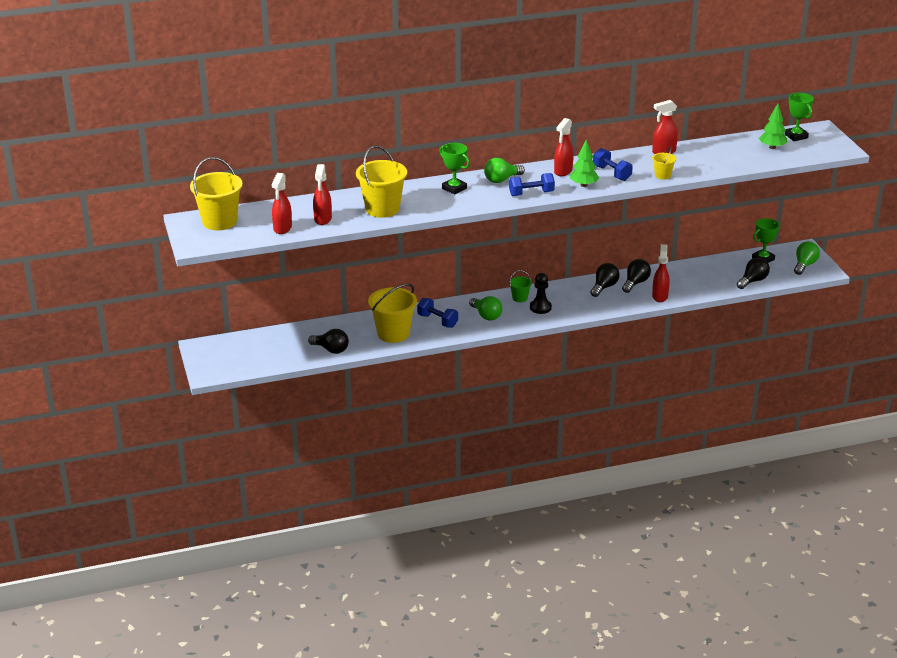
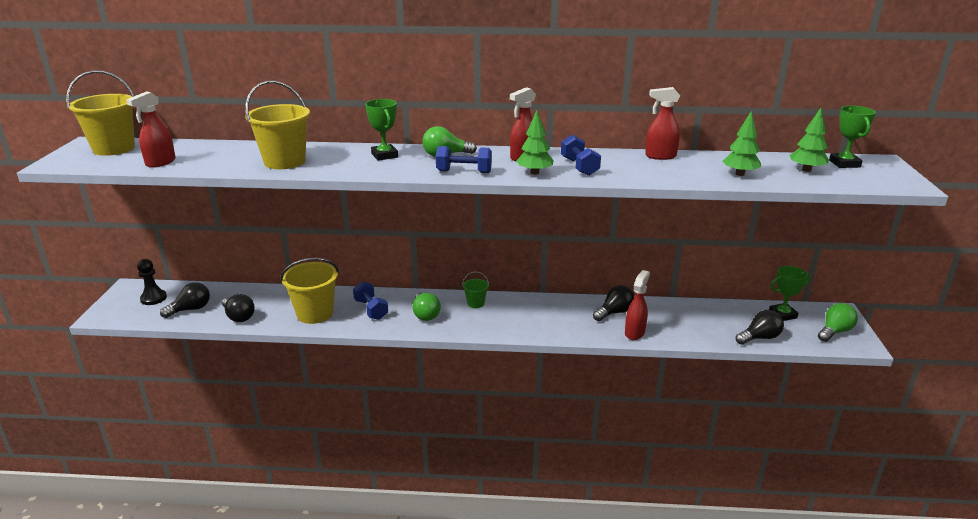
camera: 20 degrees right, 5 degrees down
red spray bottle [313,164,332,225] -> none
black pawn [530,273,552,314] -> black pawn moved to [137,259,167,305]
black light bulb [590,263,620,297] -> black light bulb moved to [160,282,210,318]
yellow bucket [652,147,676,180] -> none
none -> green tree [722,110,761,176]

